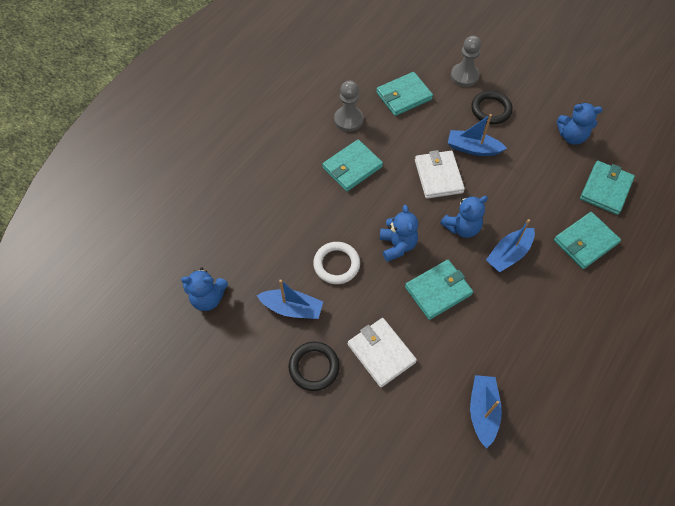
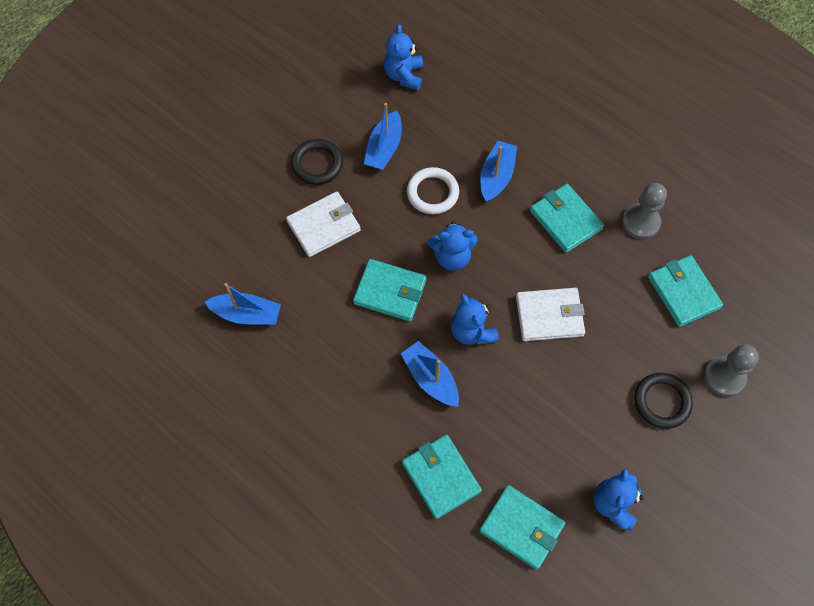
camera: 95 degrees right, 5 degrees up
turquoise wallet [405,260,473,320] -> turquoise wallet turned 45 degrees counterclockwise [353,259,426,322]
blue boat [448,114,507,156] -> blue boat moved to [480,141,517,202]

